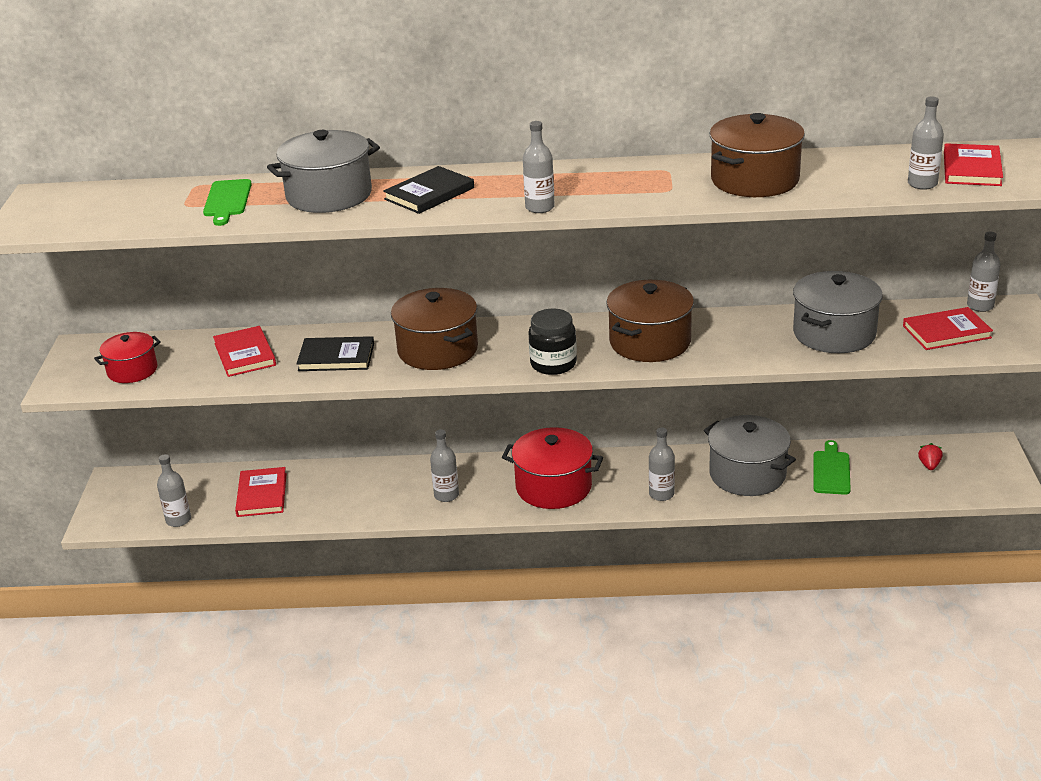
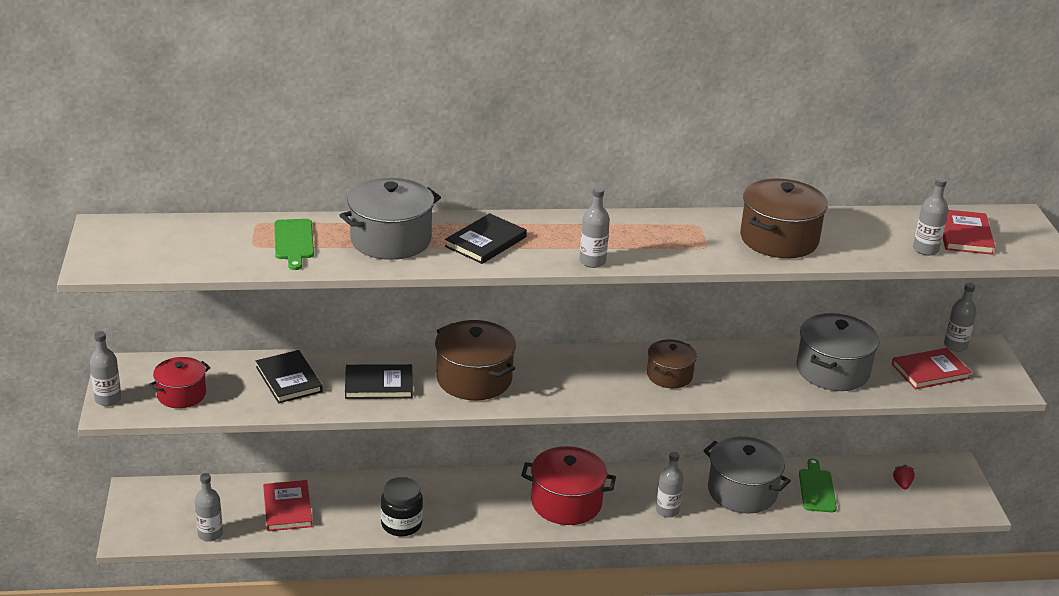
camera: 10 degrees left, 0 degrees up
red book [213,326,276,377] -> black book [256,350,323,403]
grey bottle [430,429,459,502] -> grey bottle moved to [90,331,121,406]
black jar [528,309,577,375] -> black jar moved to [381,477,423,537]
brown pot [606,280,694,362] -> brown pot [647,339,697,388], size x0.62

